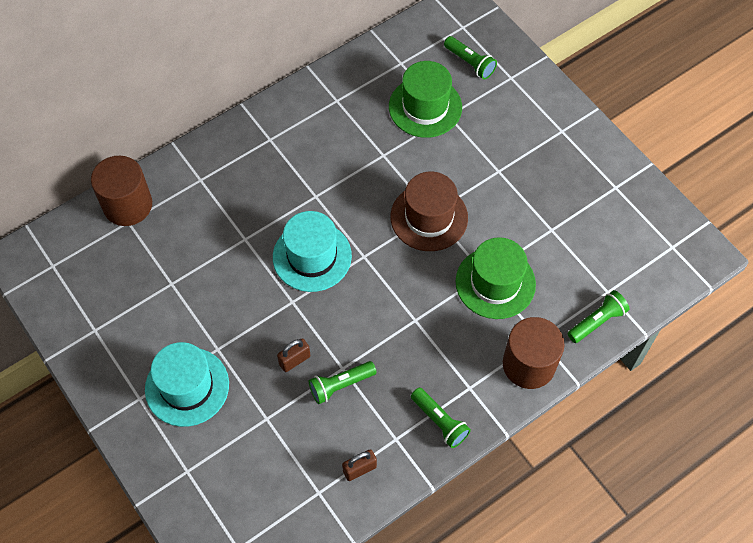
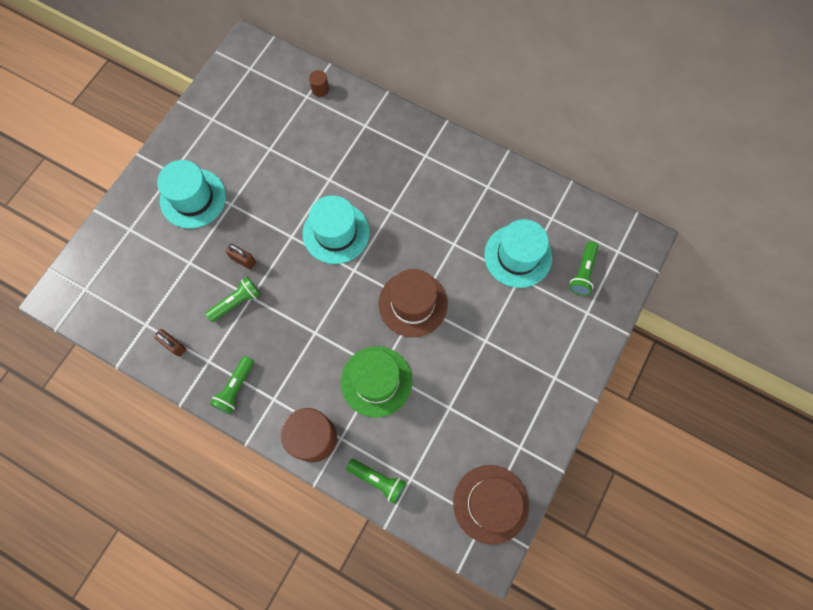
camera: 65 degrees right, 10 degrees up
brown cylinder [91,156,152,226] -> brown cylinder [309,70,329,97], size x0.44
green flashlight [309,361,377,404] -> green flashlight turned 105 degrees clockwise [205,277,260,322]
green hat [389,61,462,138] -> turquoise hat [484,219,552,288]
none -> brown hat [453,465,529,545]

